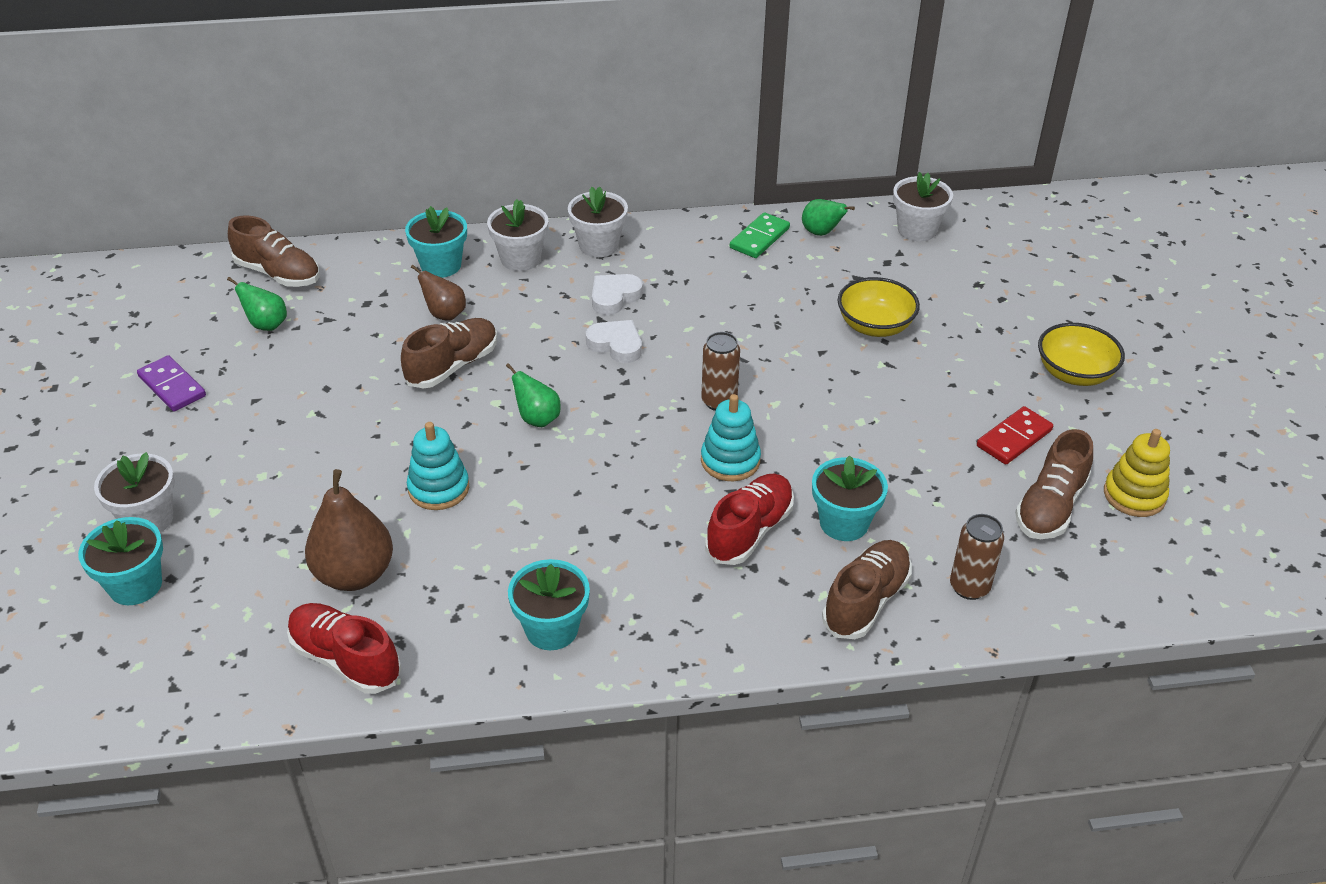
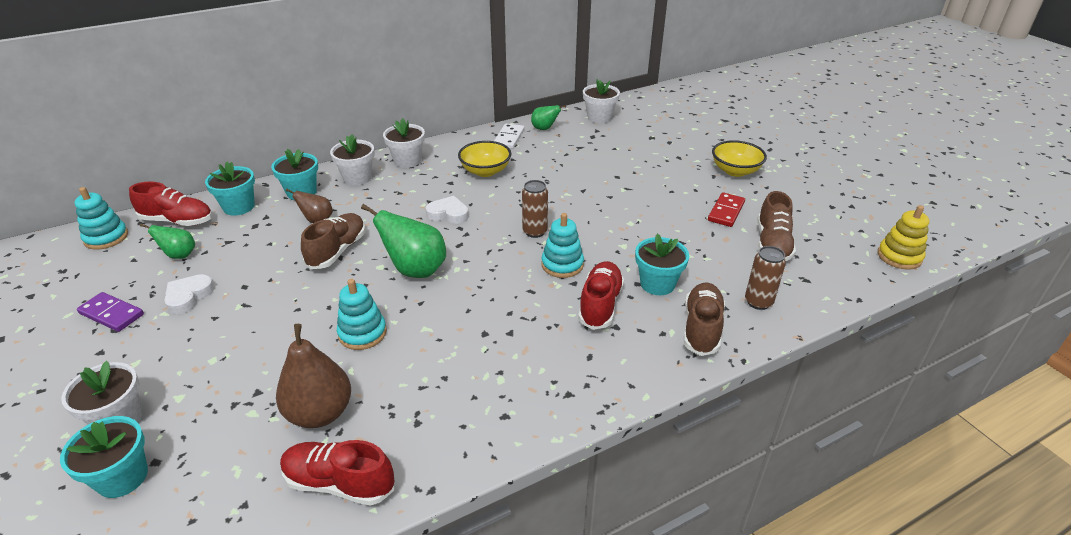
camera: 20 degrees left, 5 degrees down
brown shoe [228,215,320,287] -> red shoe [129,182,212,226]
green pear [506,363,561,427] -> green pear [361,204,446,278], size x1.76
turquoise flower pot [508,559,590,650] -> turquoise flower pot moved to [205,162,255,216]
white heart [592,274,643,315] -> white heart moved to [164,274,215,314]
green domino [730,212,790,258] -> white domino [494,123,524,149]
yellow bowl [838,277,920,337] -> yellow bowl moved to [458,141,511,177]
yellow stacking toy [1104,429,1170,517] -> yellow stacking toy moved to [878,205,929,270]
none -> turquoise stacking toy [74,187,128,250]

